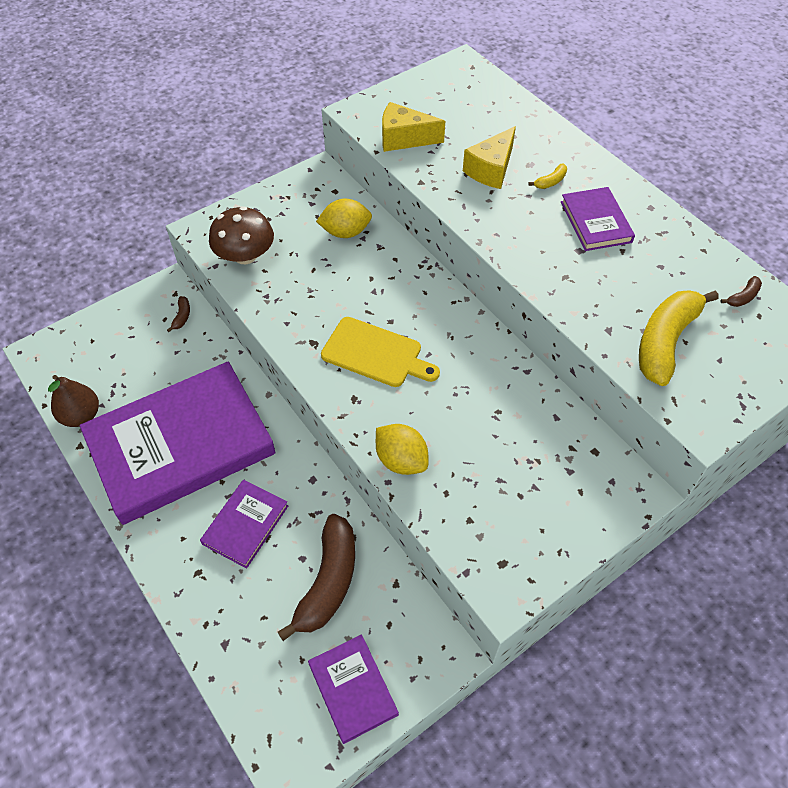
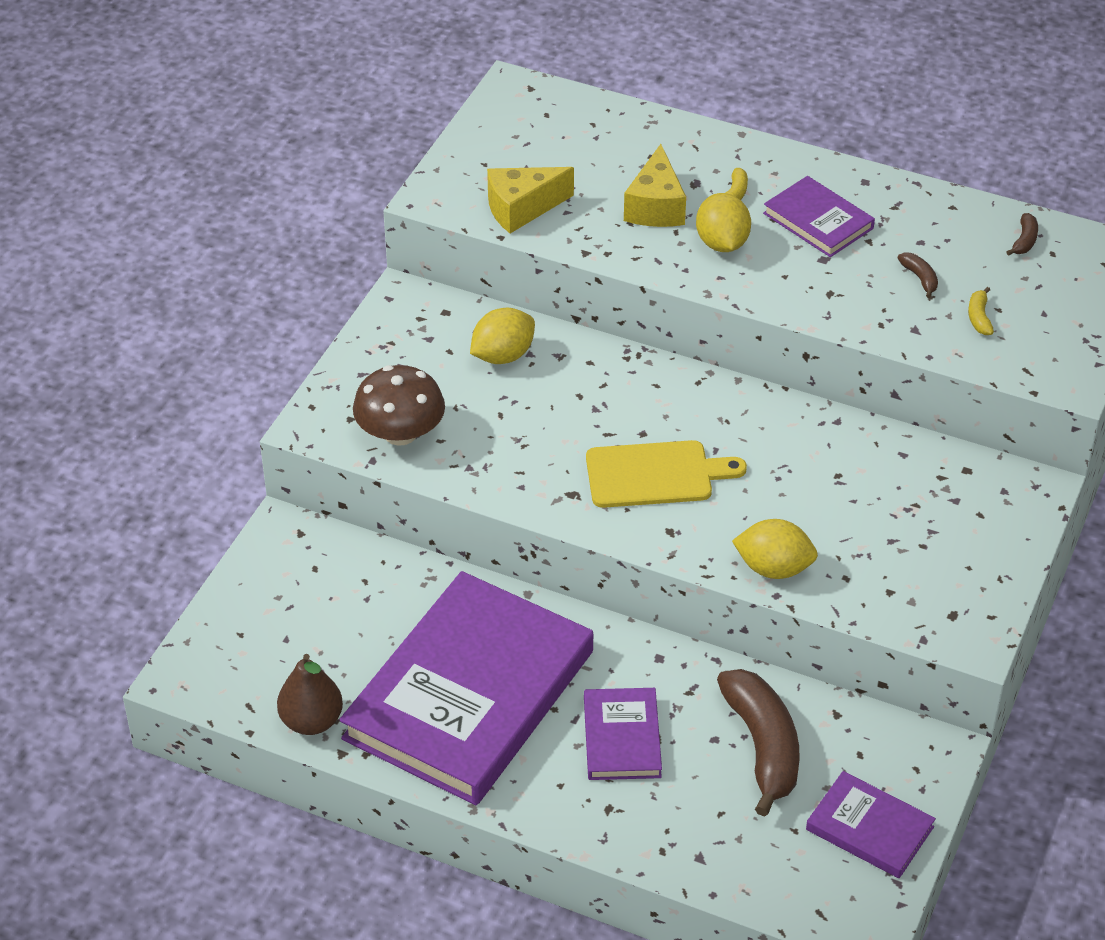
camera: 30 degrees left, 10 degrees down
brown banana [167,296,190,332] -> brown banana moved to [898,252,938,298]
yellow banana [639,290,719,386] -> yellow banana [968,287,994,335], size x0.41
none -> yellow lemon [696,193,751,252]

